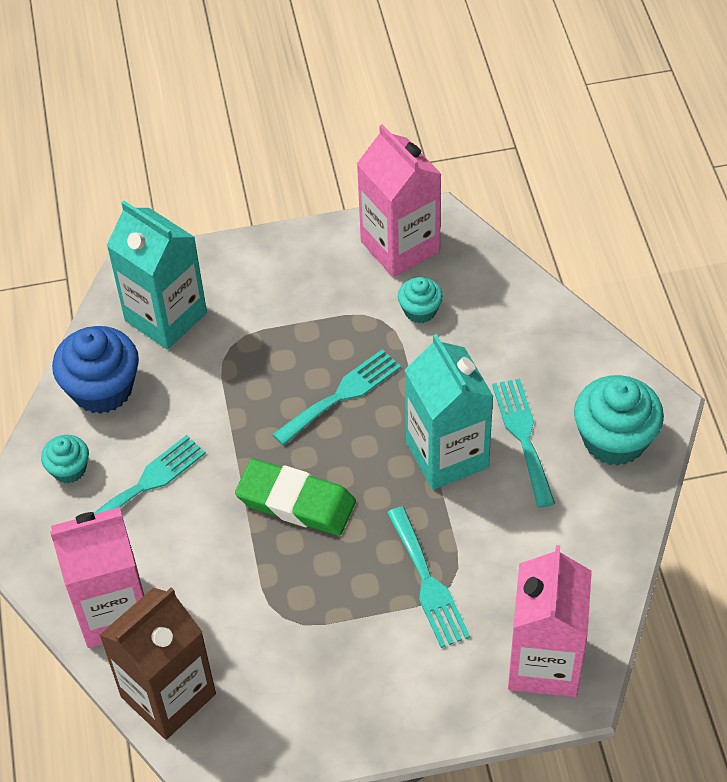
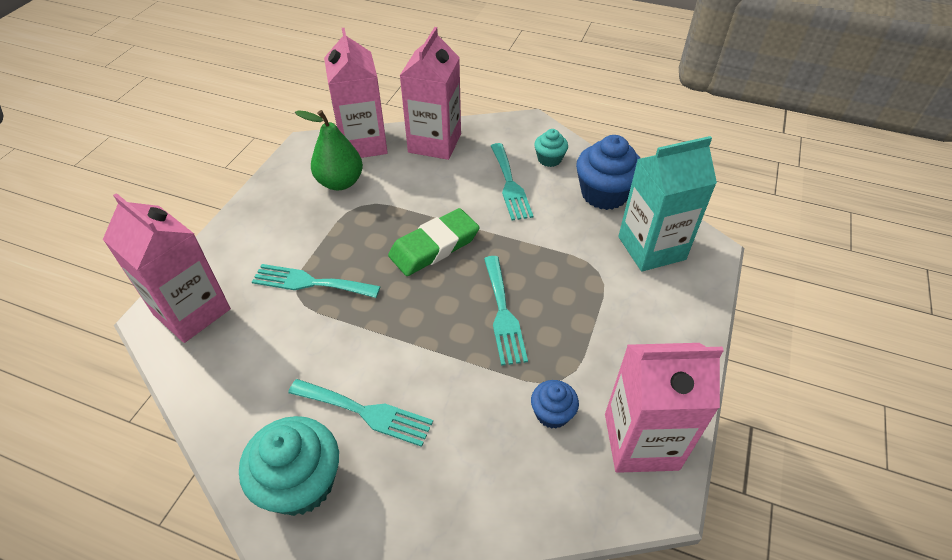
camera: 120 degrees right, 5 degrees down
brown carton [100,587,216,740] -> pink carton [324,28,388,158]
turquoise cupcake [398,277,443,323] -> blue cupcake [531,380,579,429]
turquoise carton [405,334,494,490] -> none
none -> green pear [295,110,363,190]

